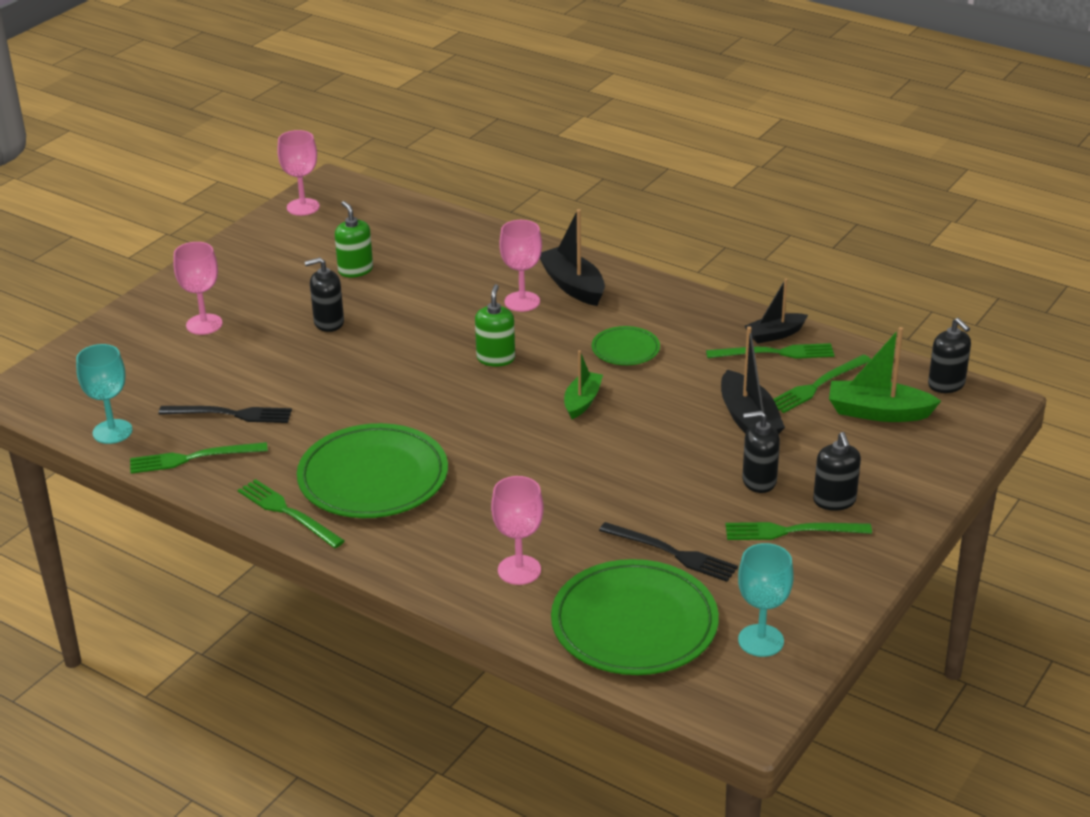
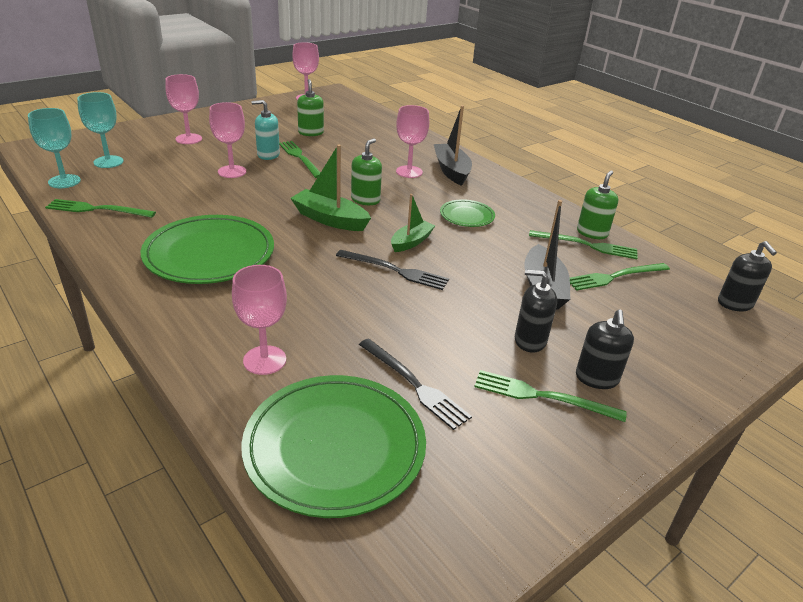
camera: 15 degrees right, 0 degrees up
black fork [159,406,292,423] -> black fork moved to [336,250,449,290]
green fork [238,479,345,548] -> green fork moved to [279,141,321,178]
black soap dispenser [305,257,344,332] -> turquoise soap dispenser [251,100,280,160]
turquoise goblet [738,543,794,657] -> turquoise goblet moved to [77,92,123,168]
black boat [745,279,808,344] -> green soap dispenser [577,170,618,239]
green boat [829,327,941,422] -> green boat moved to [290,144,371,231]
none -> pink goblet [209,102,246,178]

